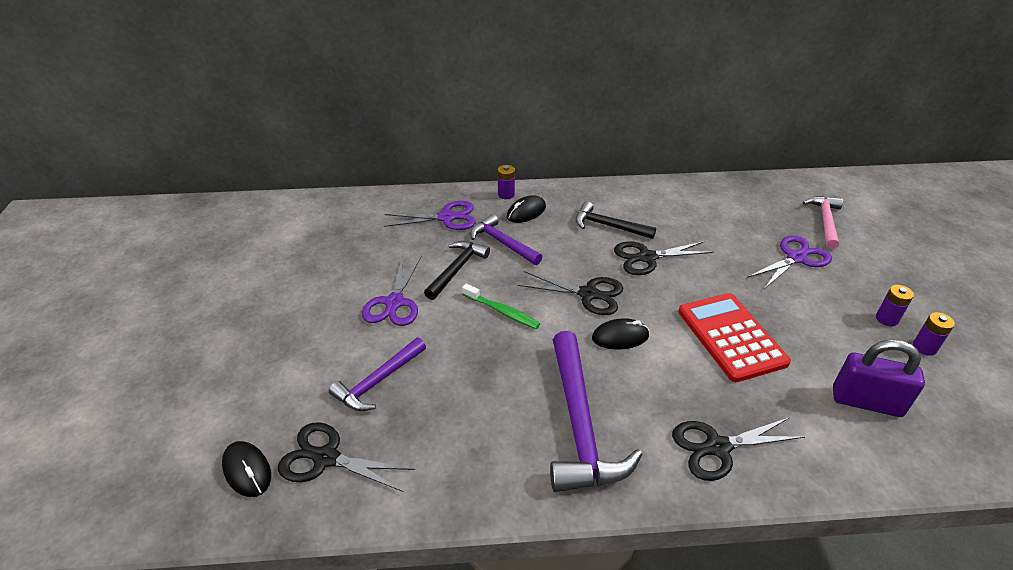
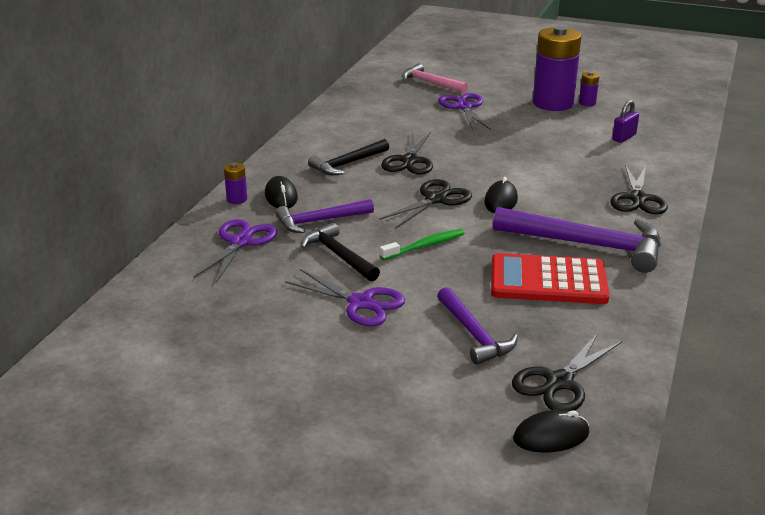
camera: 65 degrees left, 10 degrees down
red calculator [678,293,791,382] -> red calculator moved to [491,253,609,304]
purple padlock [833,340,925,417] -> purple padlock [612,100,639,143], size x0.60
purple battery [876,285,914,326] -> purple battery [533,26,581,111], size x2.40

